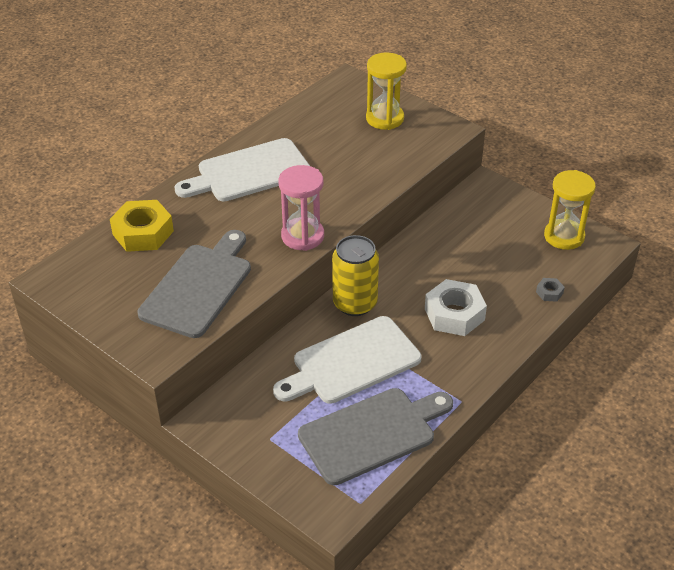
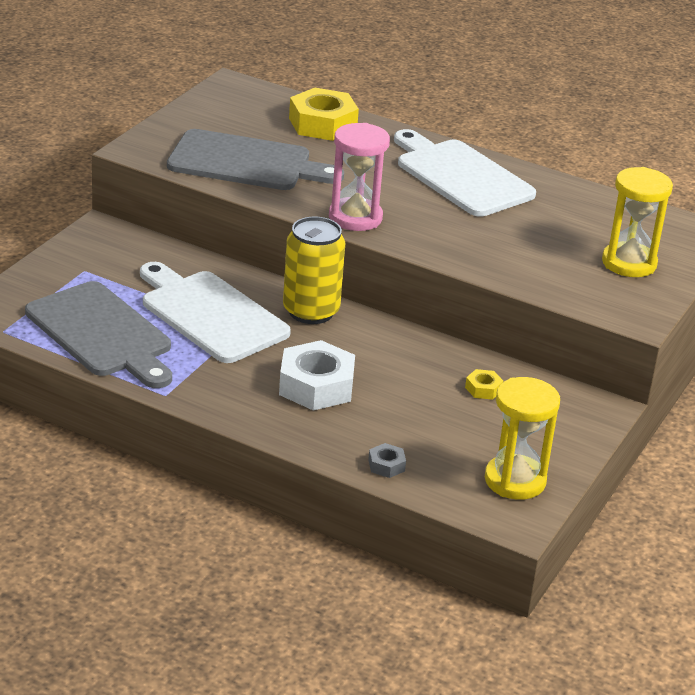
camera: 75 degrees right, 10 degrees down
none -> yellow nut [465,369,503,400]

